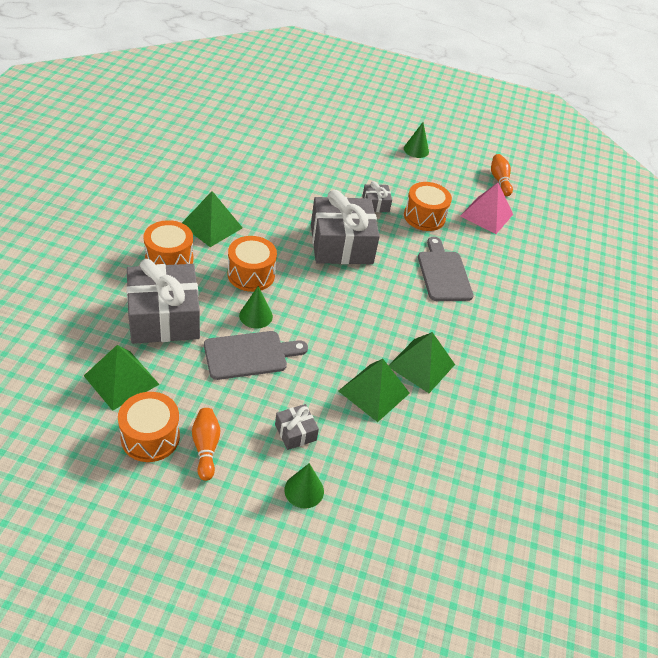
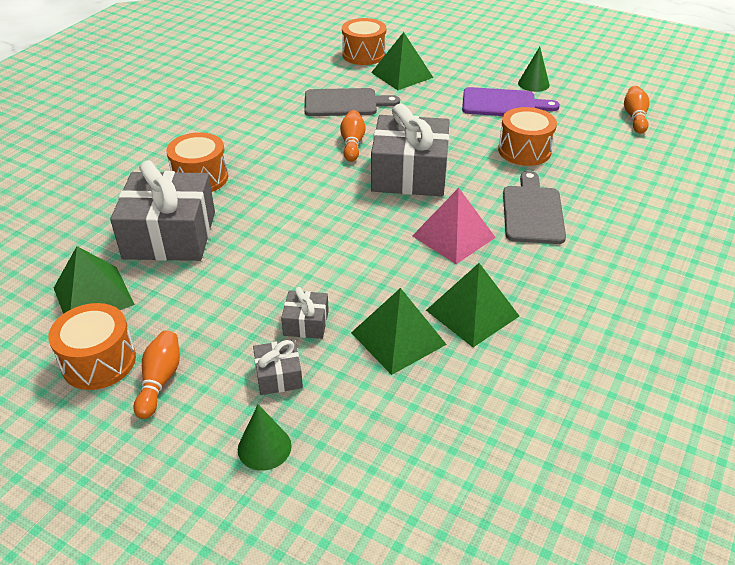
camera: 20 degrees right, 5 degrees down
green pyramid [182,191,243,247] -> green pyramid moved to [371,32,433,90]
grey cutting board [204,331,308,380] -> grey cutting board moved to [305,88,400,116]
orange drum [228,236,277,292] -> orange drum moved to [342,18,386,65]
green cone [239,286,273,329] -> none
grey gift [362,181,392,212] -> grey gift moved to [281,287,329,339]
pink pyramid [460,183,513,234] -> pink pyramid moved to [412,188,496,264]
none -> orange bowling pin [340,110,366,162]
none -> purple cutting board [462,87,560,116]

